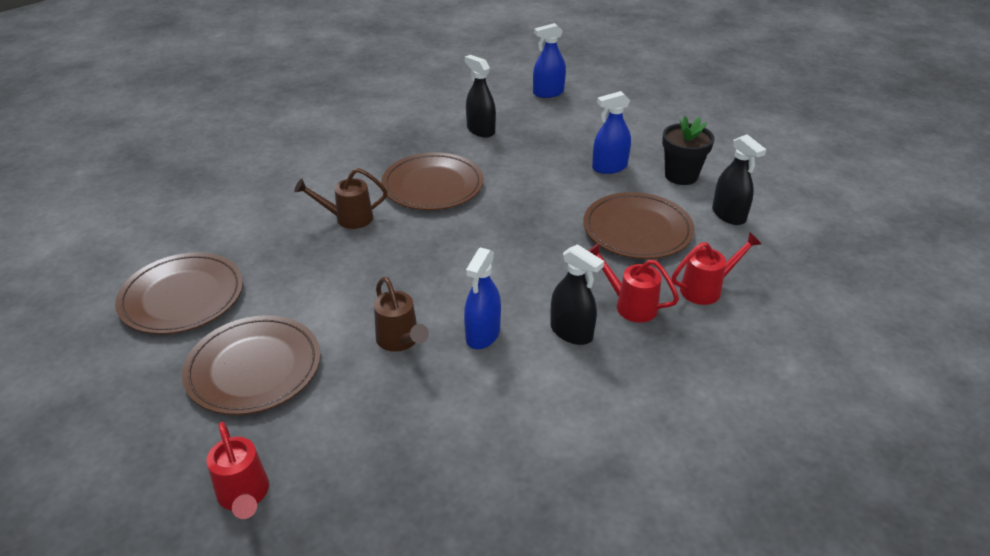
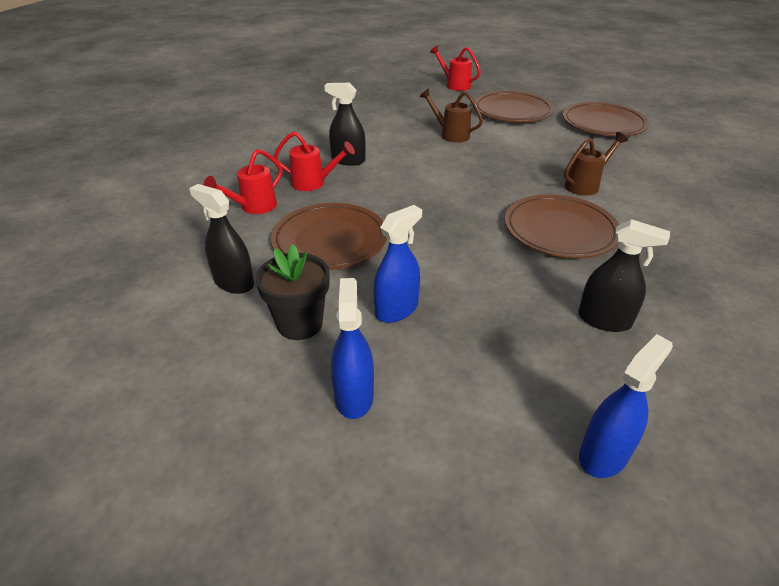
camera: 155 degrees right, 0 degrees up
blue spray bottle [464,247,501,349] -> blue spray bottle moved to [331,278,374,419]

